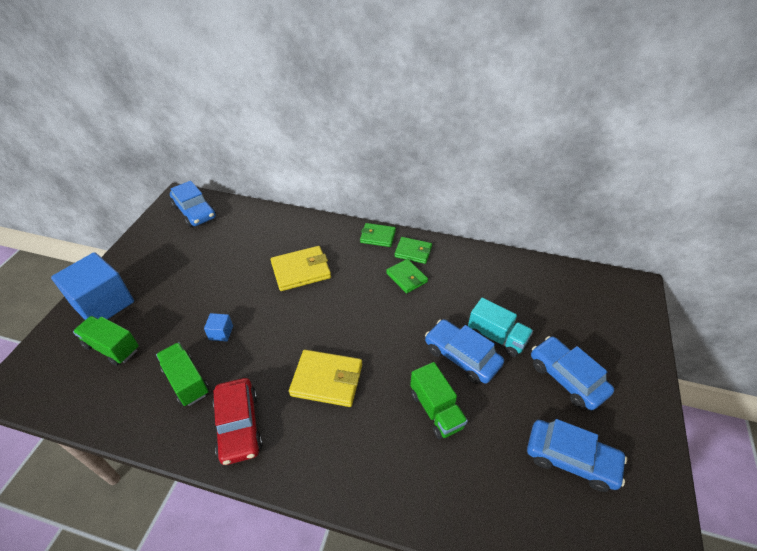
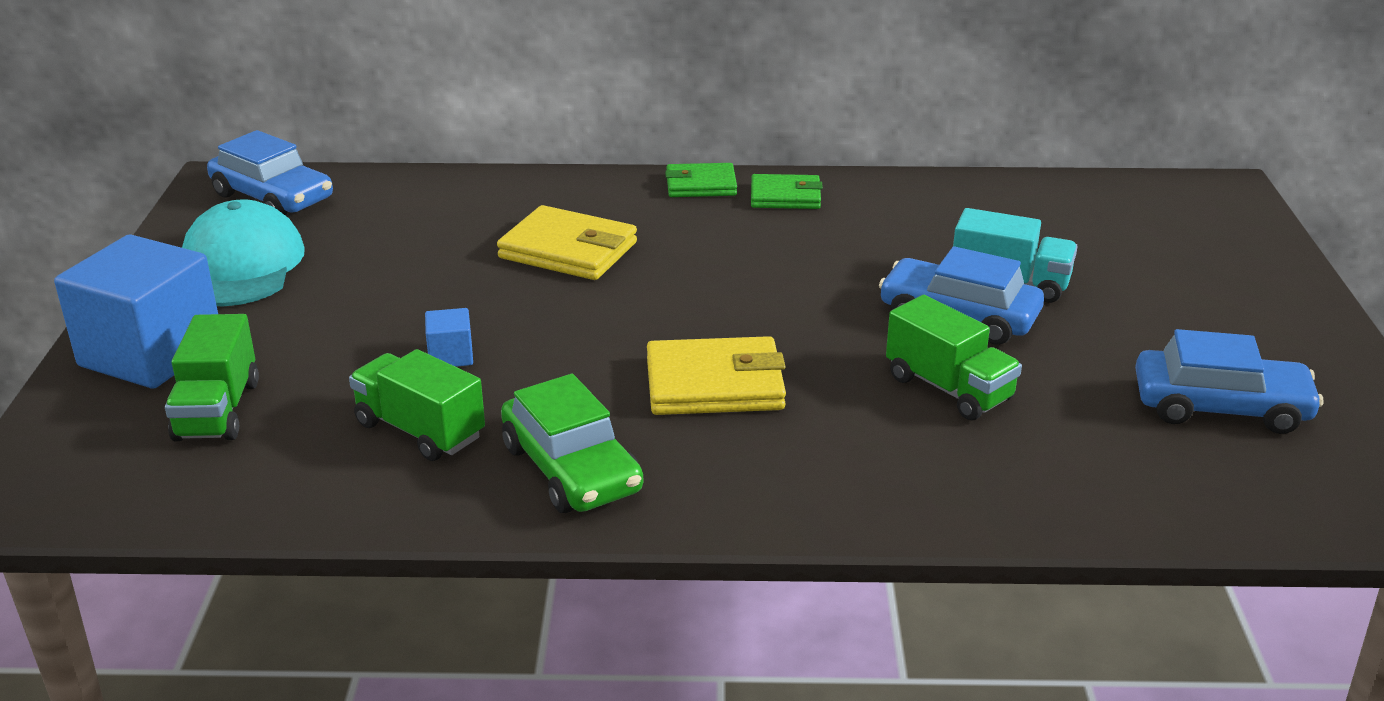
camera: 15 degrees left, 15 degrees down
green truck [73,316,139,366] -> green truck turned 105 degrees counterclockwise [165,314,259,441]
red car [213,378,263,465] -> green car [501,374,643,513]
yellow wallet [271,246,331,291] -> yellow wallet turned 60 degrees clockwise [497,205,637,280]
green wallet [386,259,428,293] -> none
blue car [531,336,614,410] -> none
none -> turquoise cap [182,199,305,306]

